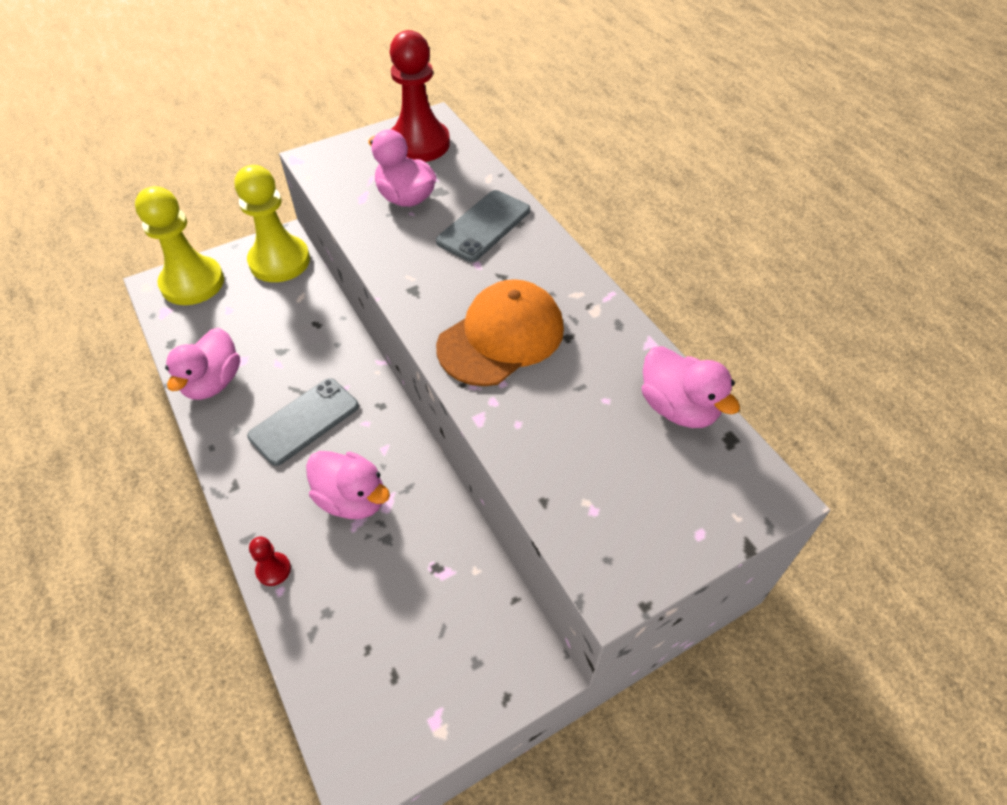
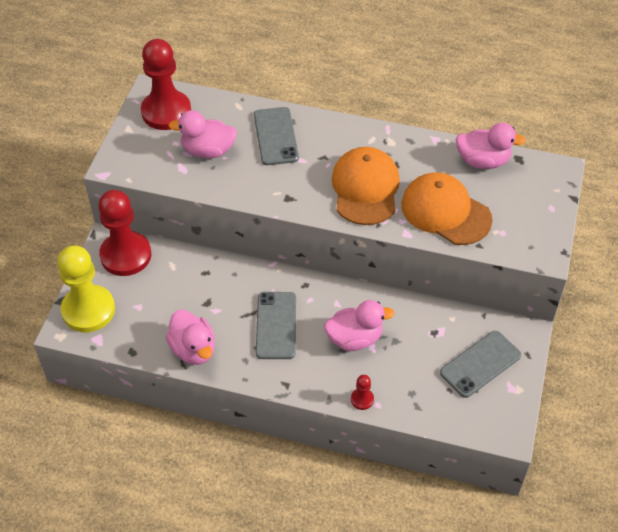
camera: 45 degrees left, 0 degrees up
yellow pawn [235,165,310,282] -> red pawn [98,190,151,276]
none -> orange cap [401,172,492,245]
none -> grey phone [440,331,521,398]

